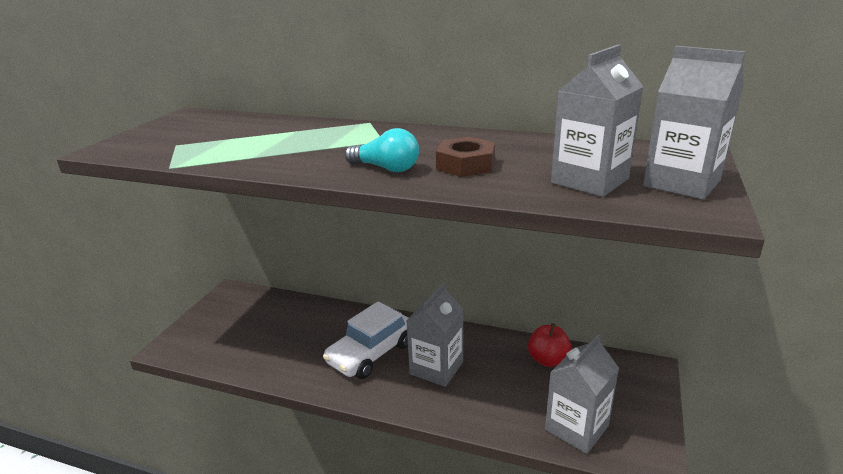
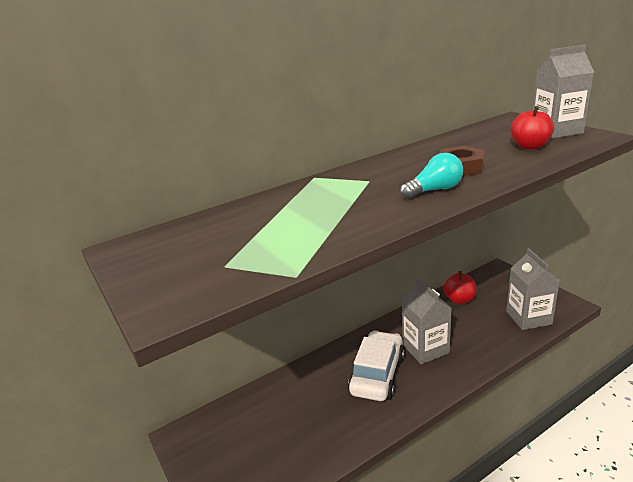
camera: 50 degrees left, 0 degrees up
white car [323,302,408,379] -> white car turned 150 degrees counterclockwise [348,330,405,401]
grey carton [551,45,644,197] -> red apple [510,106,554,150]

